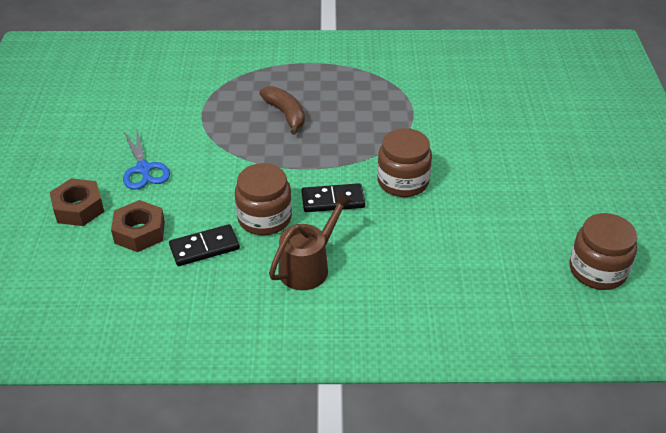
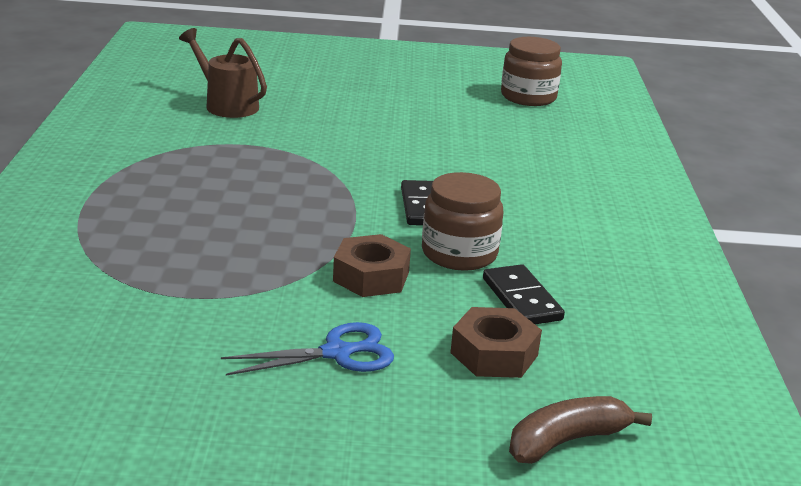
camera: 90 degrees left, 15 degrees down
brown nut [50,178,104,226] -> brown nut moved to [333,234,411,297]
brown banana [259,86,305,135] -> brown banana moved to [509,396,652,464]
brown watering can [269,193,353,290] -> brown watering can moved to [179,28,267,118]
brown jar [377,128,432,197] -> none

